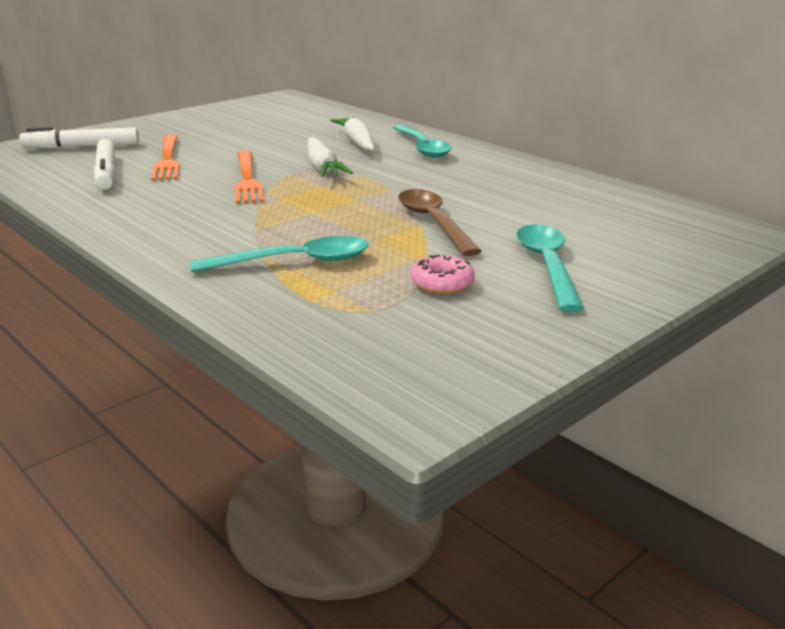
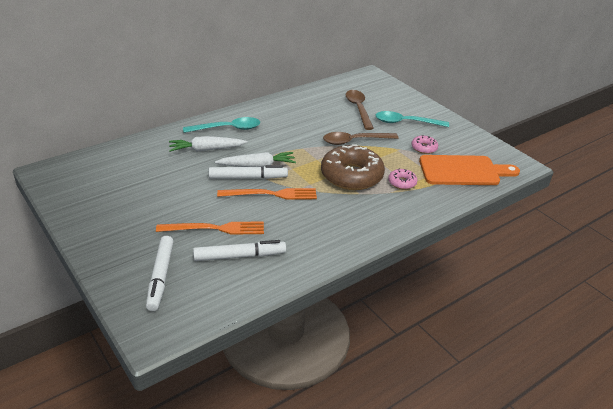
camera: 85 degrees left, 10 degrees up
turquoise spoon [190,236,369,272] -> pink donut [388,168,417,190]
none -> white marker [209,165,288,179]
none -> brown donut [321,144,385,190]
none -> brown spoon [345,90,374,130]
none -> orange cutting board [419,155,520,185]

